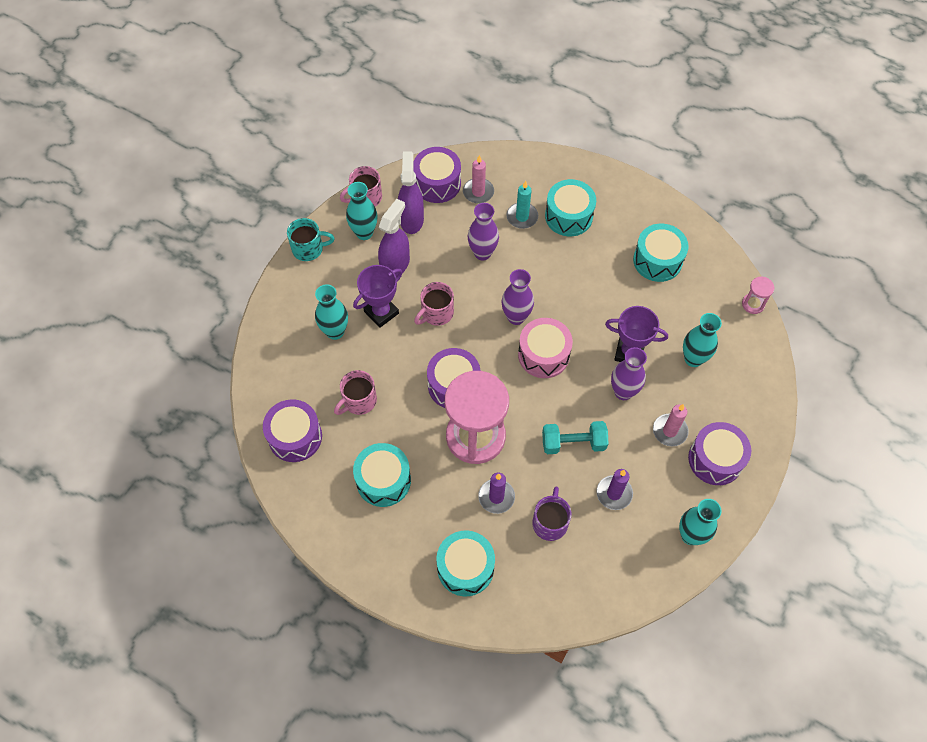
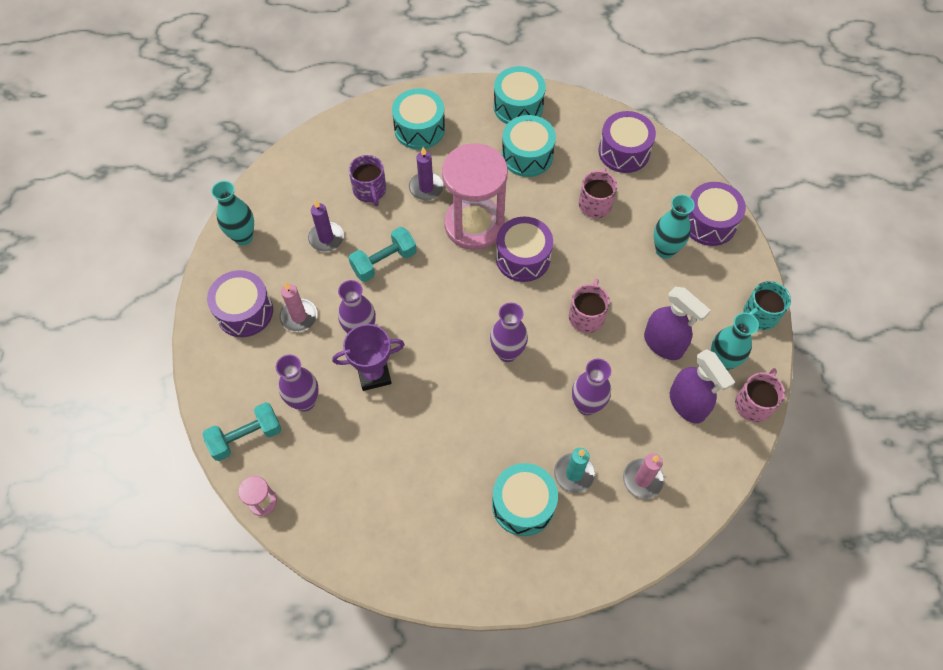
camera: 150 degrees right, 0 degrees up
purple trophy [353,265,402,328] -> none
purple spray bottle [378,199,410,277] -> purple spray bottle turned 45 degrees counterclockwise [644,287,711,360]
purple drum [414,147,461,203] -> purple drum moved to [688,182,746,246]
pink drum [518,318,573,378] -> none
turquoise drum [633,224,689,282] -> turquoise drum moved to [493,66,546,124]
turquoise vase [683,313,722,367] -> purple vase [276,355,319,412]
none -> turquoise dumbbell [203,402,282,461]

